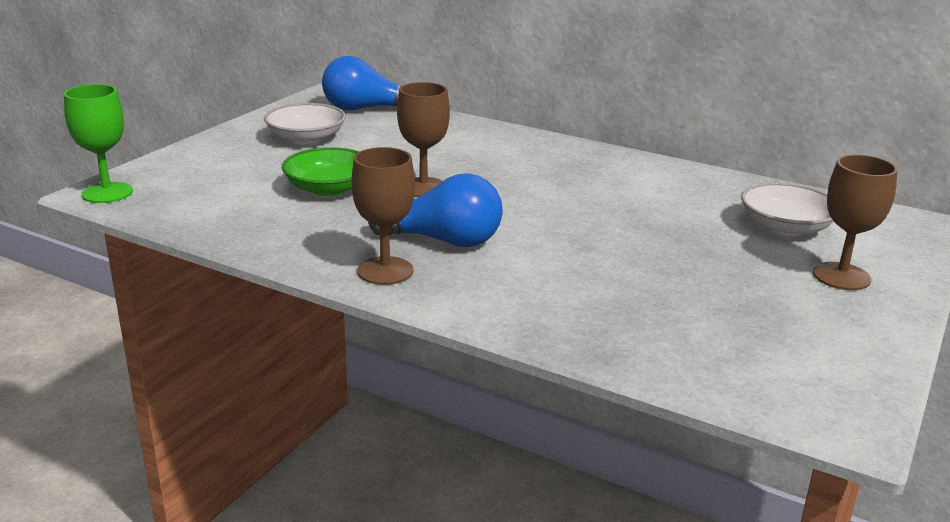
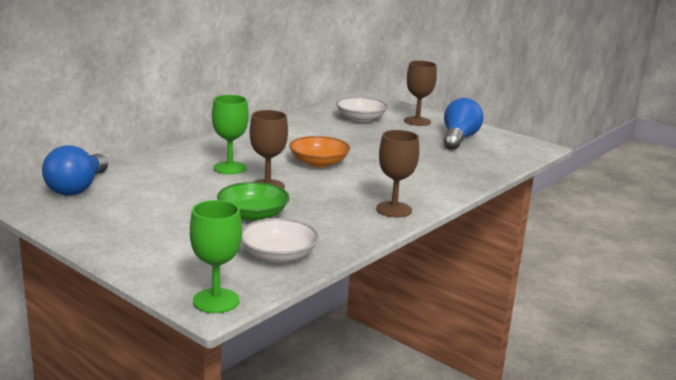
camera: 80 degrees left, 5 degrees down
white bowl [264,103,346,144] -> white bowl moved to [241,218,319,263]
blue light bulb [368,173,503,247] -> blue light bulb moved to [443,98,484,150]
none -> green goblet [212,95,249,174]
none -> orange bowl [289,136,350,167]

